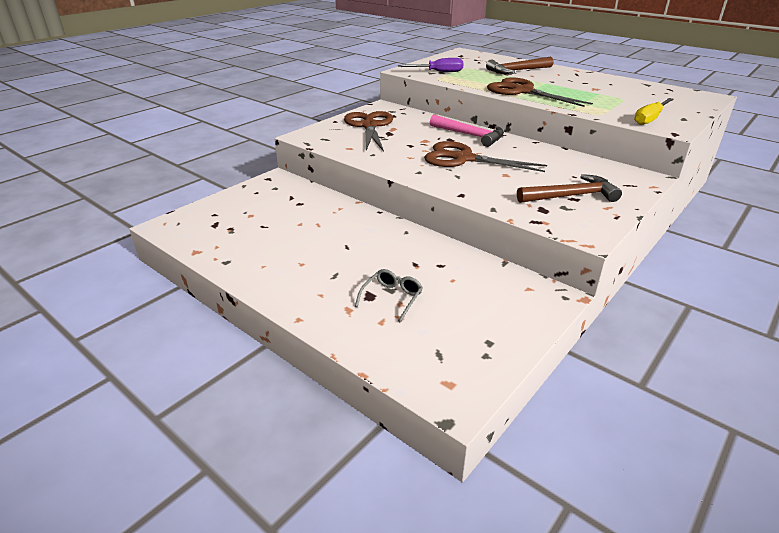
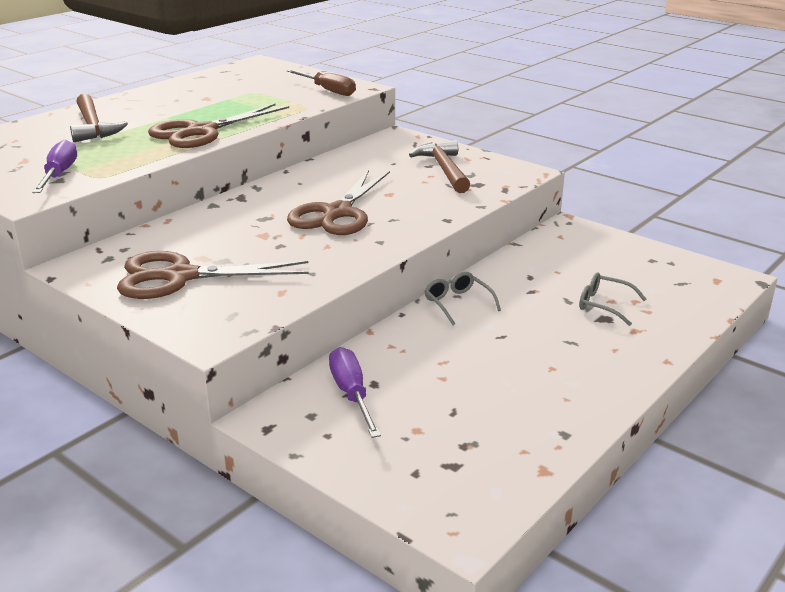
camera: 90 degrees left, 5 degrees down
pink hammer [430,115,504,147] -> none
yellow screwdriver [634,98,674,125] -> brown screwdriver [287,69,356,96]
none -> purple screwdriver [329,347,381,438]
none -> grey glasses [425,272,501,325]

